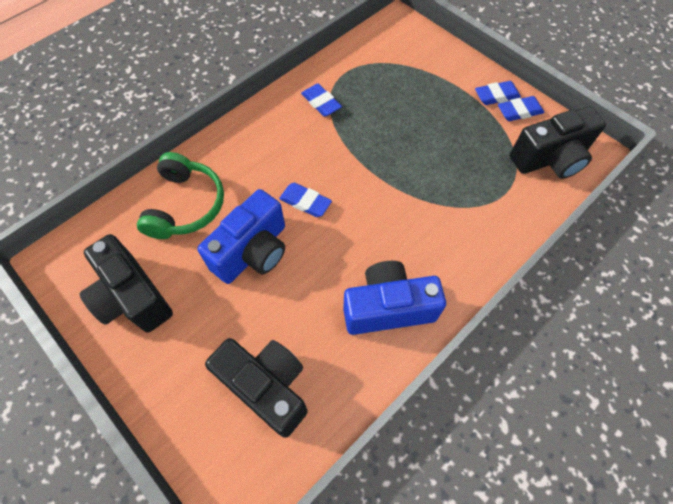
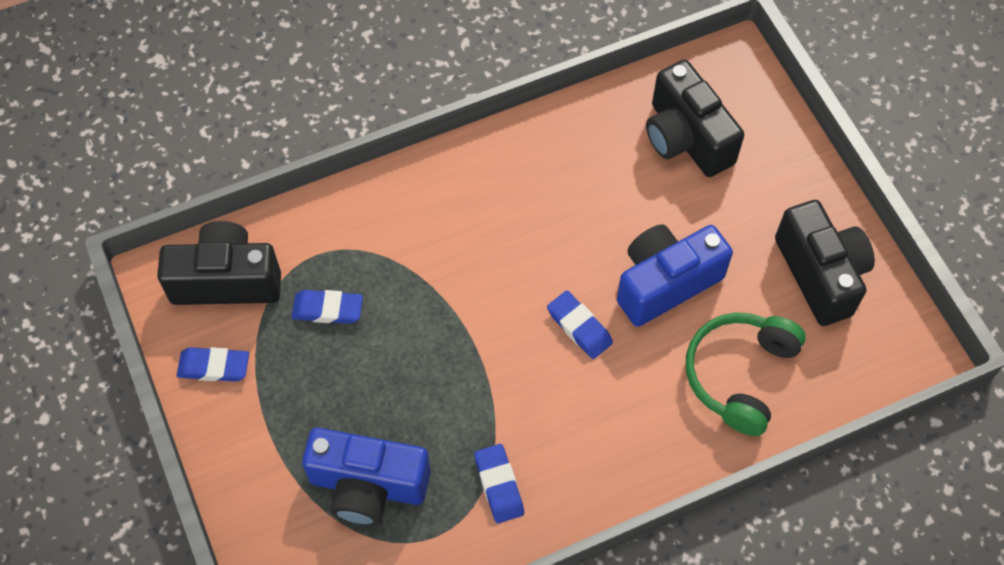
camera: 160 degrees left, 0 degrees up
blue camera [343,261,446,335] -> blue camera moved to [302,428,431,526]
blue eraser [475,81,521,105] -> blue eraser moved to [291,290,363,324]

